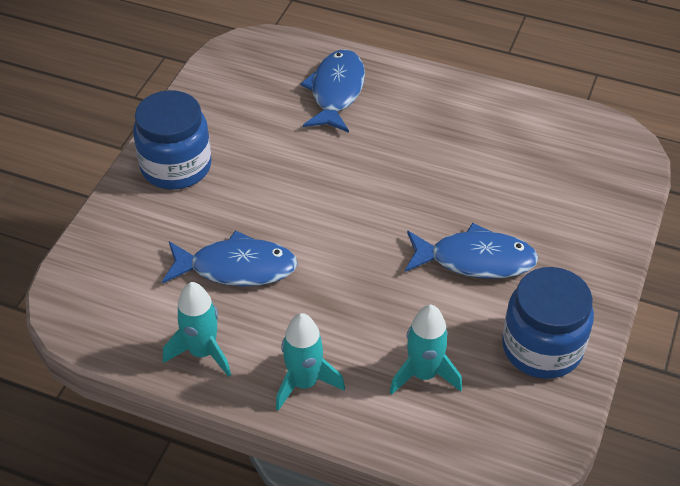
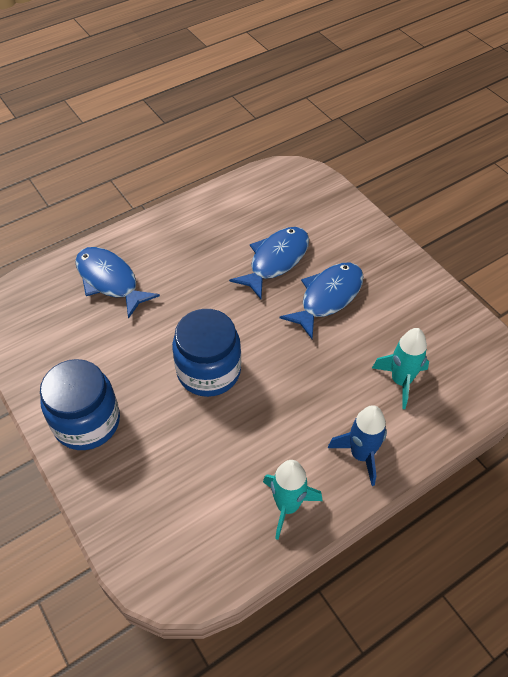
camera: 55 degrees left, 5 degrees up
blue fish [162,230,298,286] -> blue fish moved to [229,227,309,299]
turquoise rocket [276,313,345,411] -> blue rocket [328,405,387,486]
blue jar [502,267,594,379] -> blue jar moved to [172,309,241,397]

